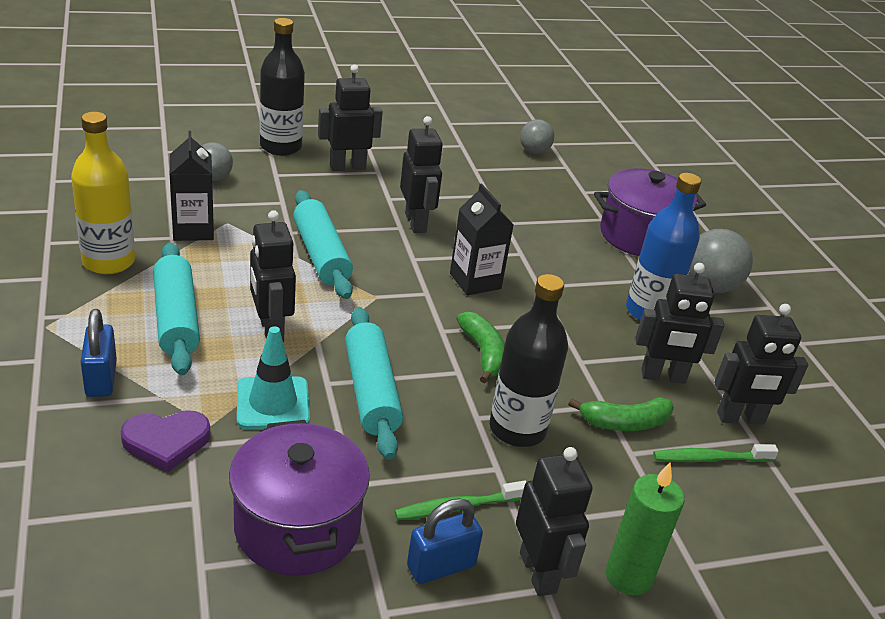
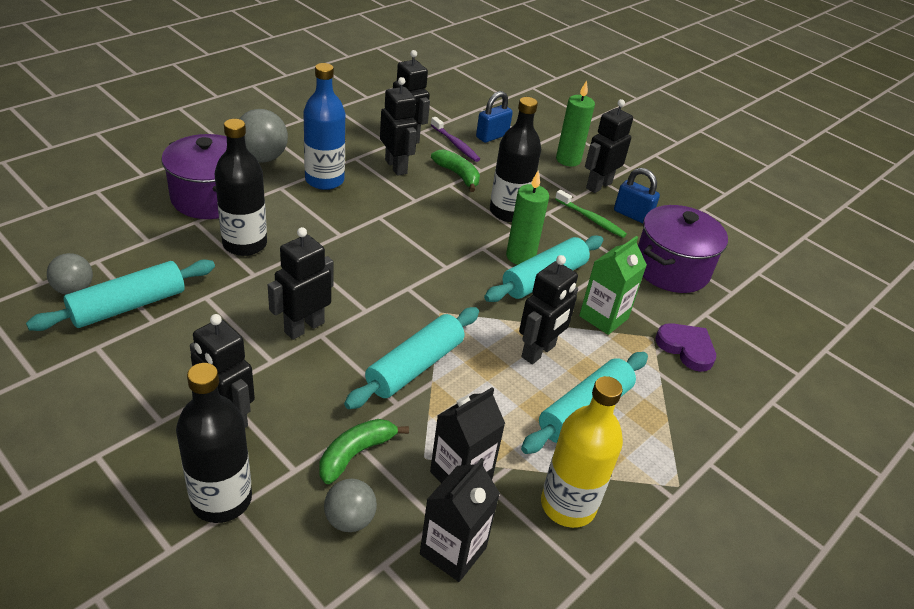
camera: 120 degrees left, 5 degrees up
blue padlock [81,309,117,397] -> blue padlock moved to [476,91,513,143]
turquoise traffic cone [237,326,310,429] -> green carton [579,236,647,335]
black carton [450,183,514,295] -> black carton moved to [420,458,500,582]
green banana [457,312,505,383] -> green banana moved to [319,419,409,484]
green toothbrush [653,444,779,462] -> purple toothbrush [431,117,480,162]
none -> turquoise rolling pin [26,260,215,331]
none -> black bottle [215,119,267,256]
none -> green candle [506,171,549,265]

